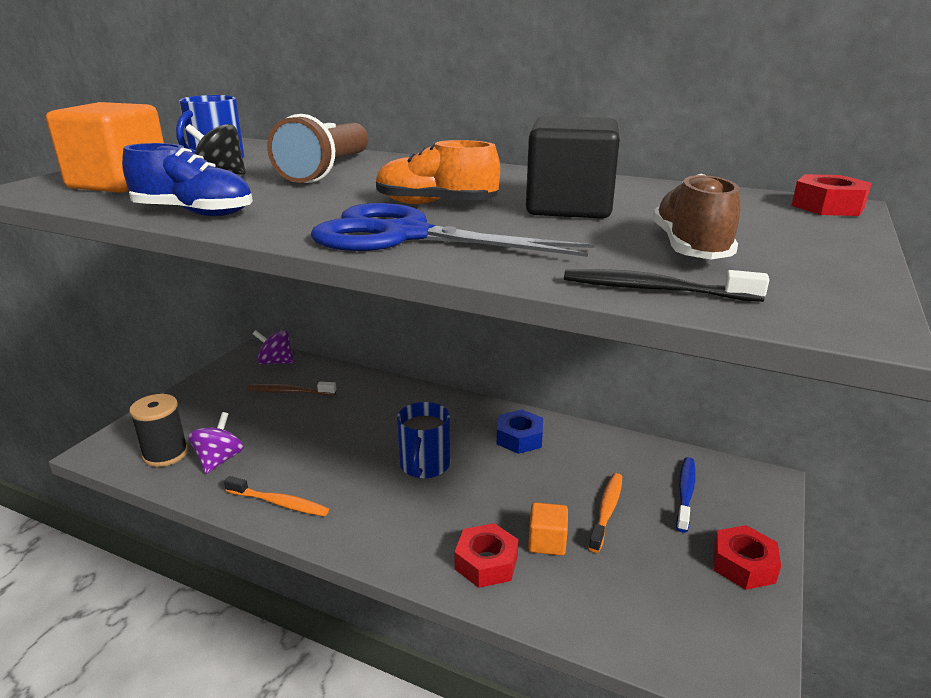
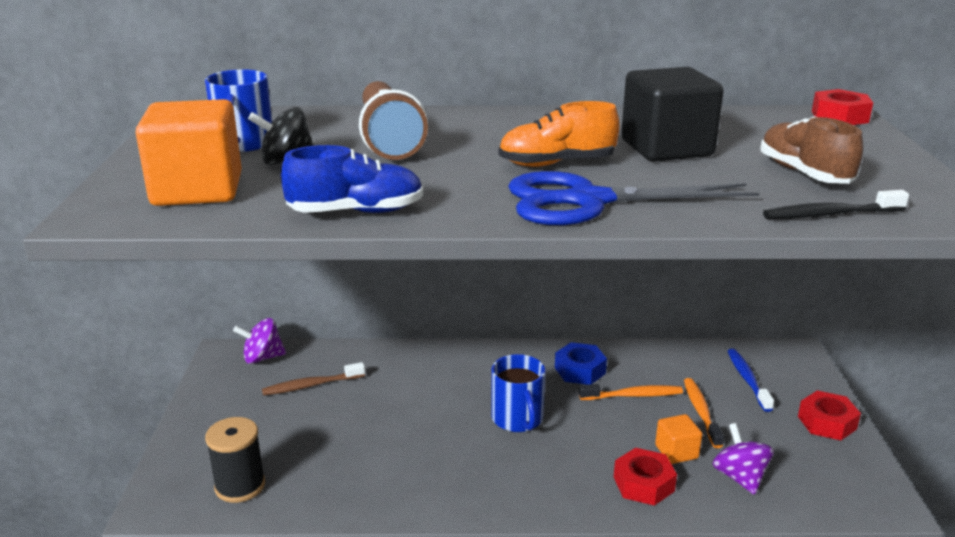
camera: 25 degrees left, 0 degrees up
purple spinning top [188,412,244,474] -> purple spinning top moved to [712,423,774,495]
orange toothbrush [224,476,329,516] -> orange toothbrush moved to [579,384,683,400]

